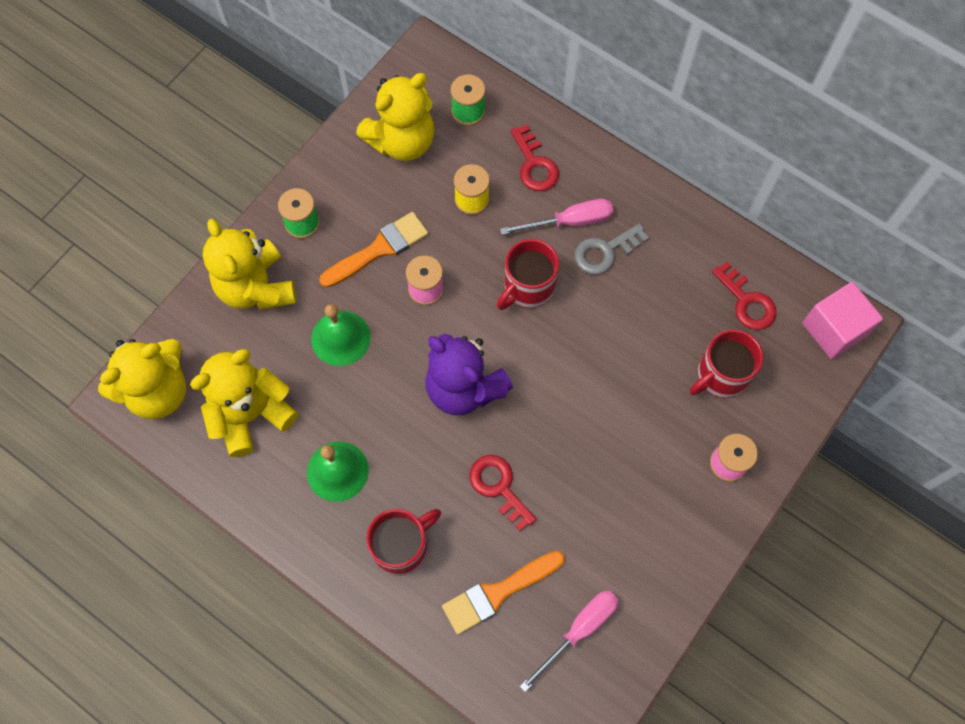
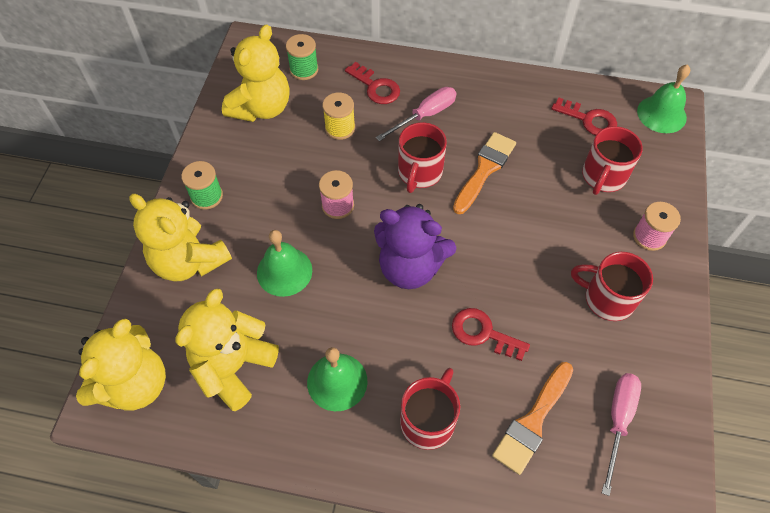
camera: 25 degrees left, 10 degrees down
orange brush [319,212,428,288] -> orange brush moved to [453,132,516,214]
grey key [574,223,649,274] -> none
pink cube [802,282,883,359] -> green bell [637,64,690,133]
none -> red mug [571,252,653,321]

